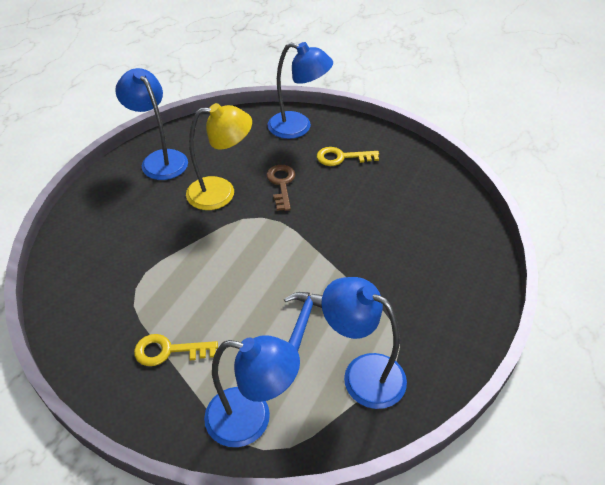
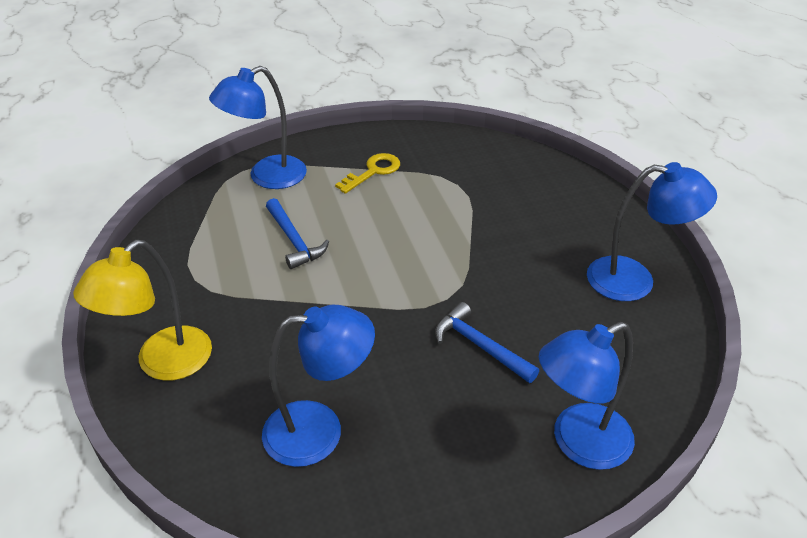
camera: 135 degrees right, 5 degrees down
yellow lamp [186,103,252,210] -> yellow lamp moved to [73,240,212,381]
brown key [266,165,295,211] -> blue hammer [435,302,539,383]
yellow key [317,147,379,166] -> none
blue lamp [321,277,407,409] -> blue lamp moved to [262,305,375,467]

